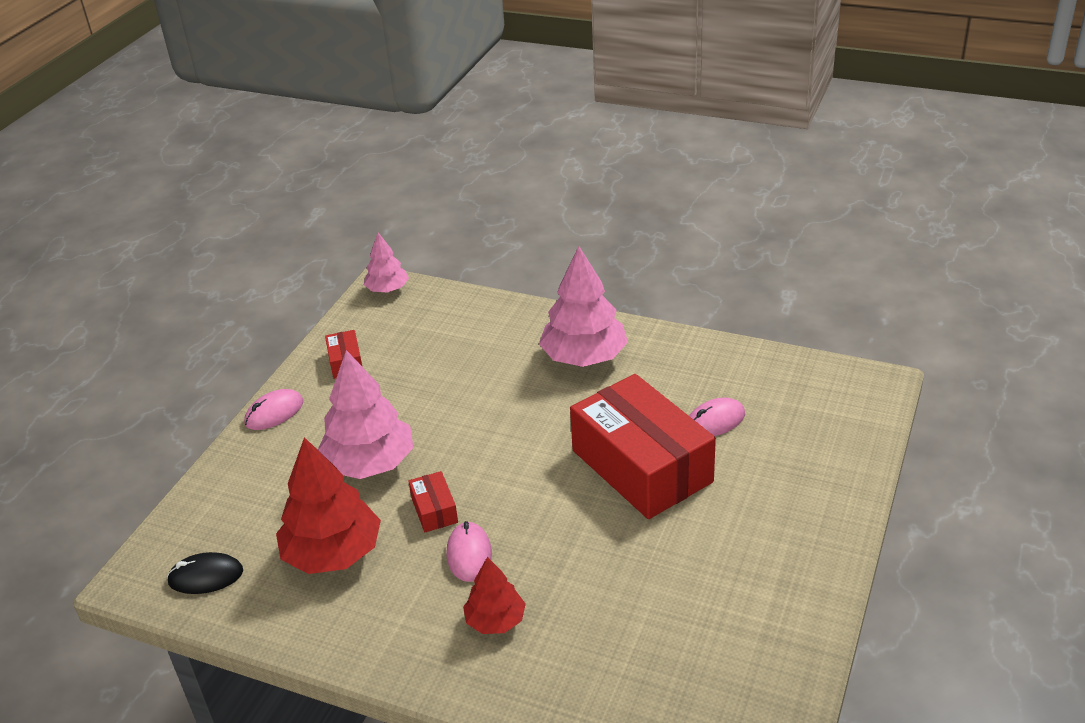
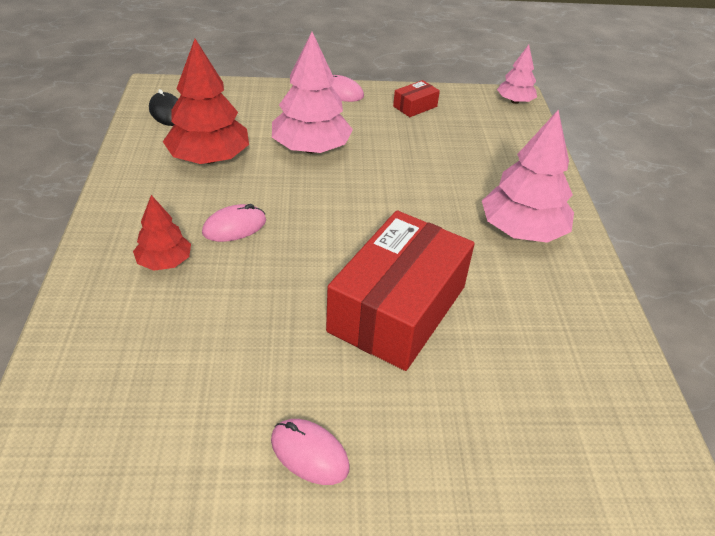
camera: 60 degrees right, 5 degrees up
red box [408,471,458,532] -> none
pink mouse [689,398,745,436] -> pink mouse moved to [271,419,350,485]

